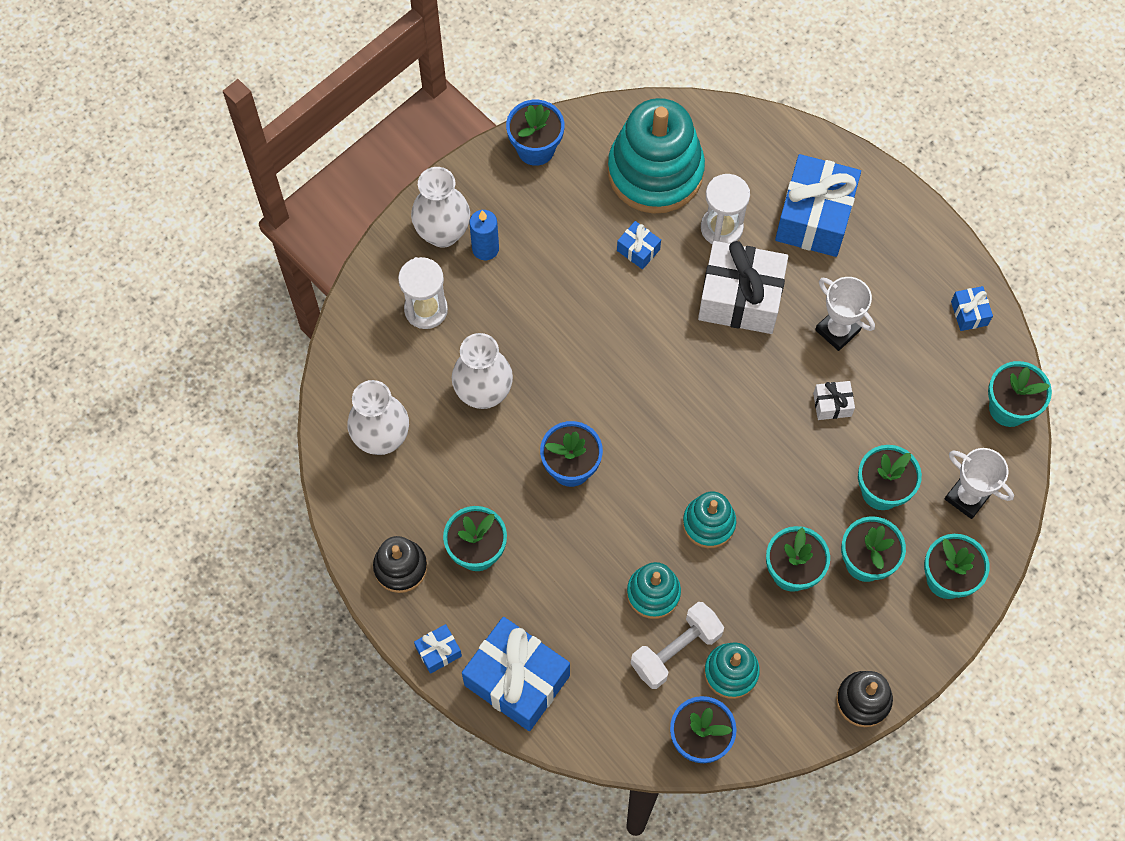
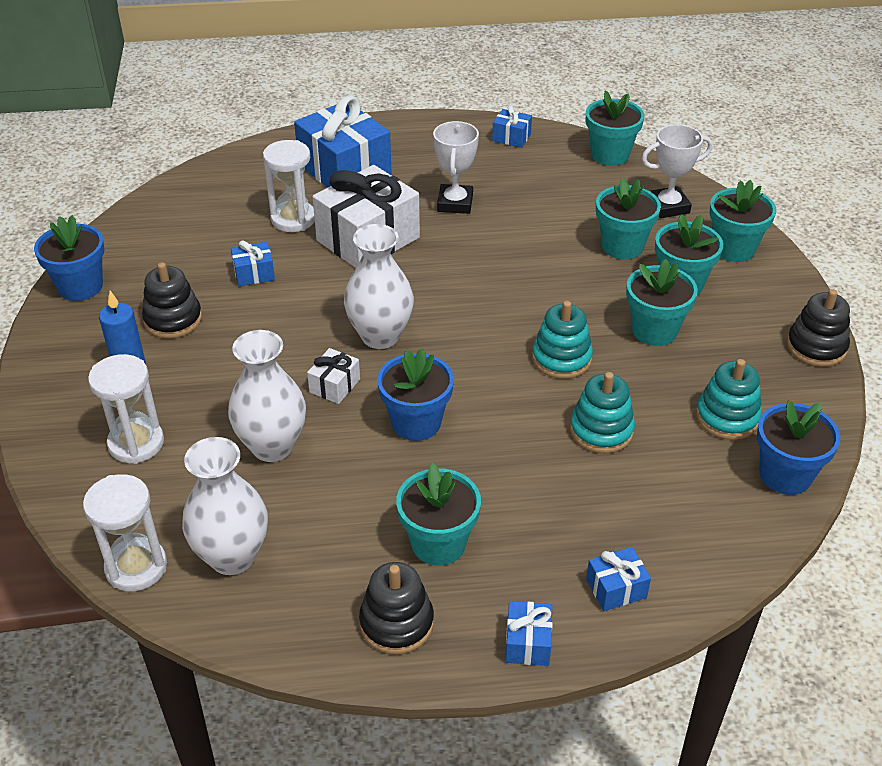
camera: 55 degrees left, 25 degrees down
white vase [411,167,470,248] -> white vase moved to [344,224,414,349]
blue gift [462,617,570,731] -> blue gift [586,547,651,611], size x0.45
turquoise stacking toy [608,98,705,214] -> none
white dumbbell [631,602,724,689] -> none
white gift [813,381,855,420] -> white gift moved to [307,348,360,404]
white trophy [815,277,875,351] -> white trophy turned 75 degrees counterclockwise [433,121,479,214]
none -> white hourglass [83,474,167,591]
none -> black stacking toy [142,262,202,338]

